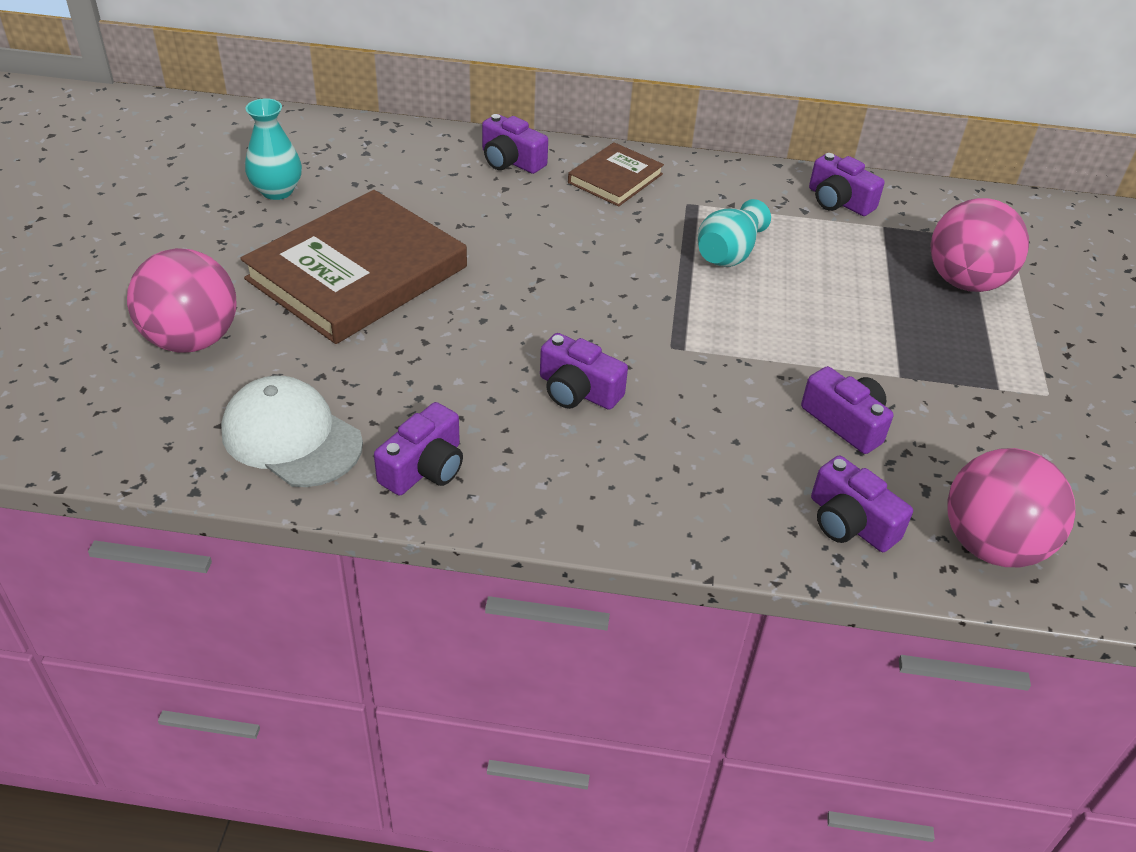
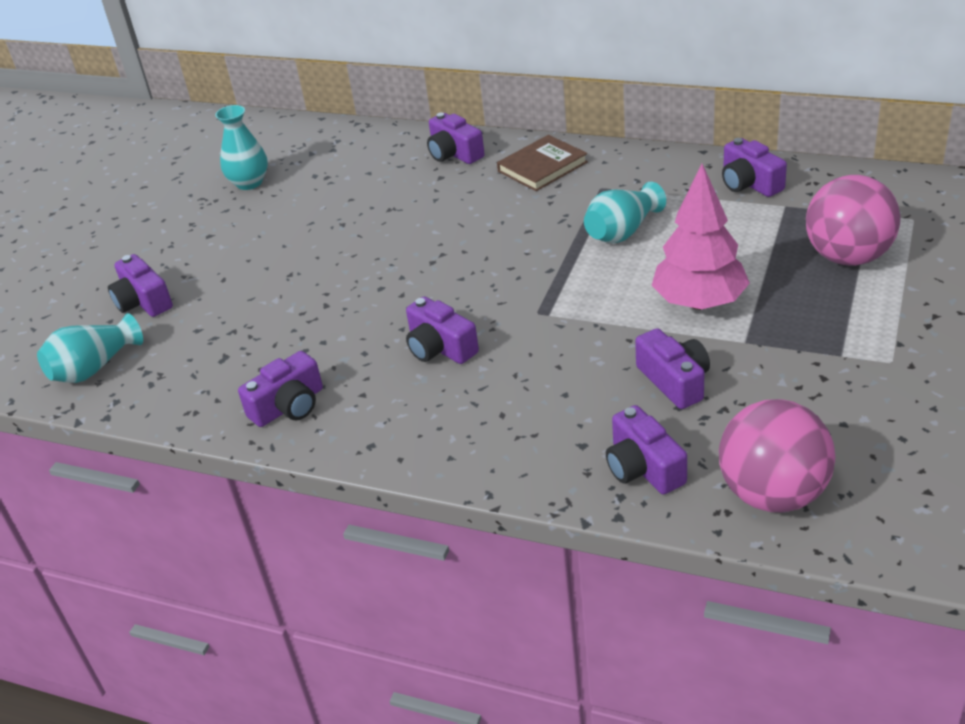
camera: 20 degrees right, 5 degrees down
pink ball [127,248,236,353] -> purple camera [108,254,173,317]
white cap [221,376,363,487] -> none
brown book [240,190,467,344] -> none
none -> turquoise vase [37,313,143,383]
none -> pink tree [651,164,750,310]

